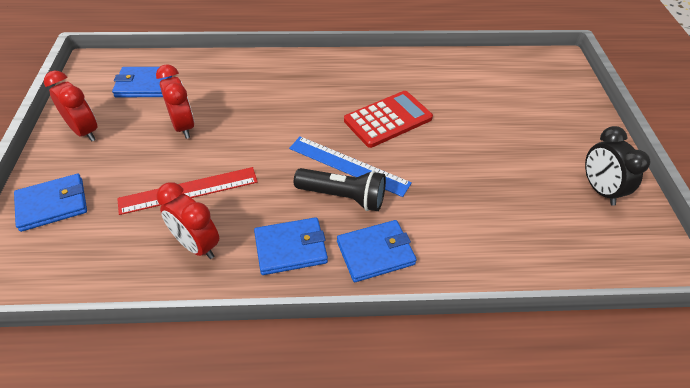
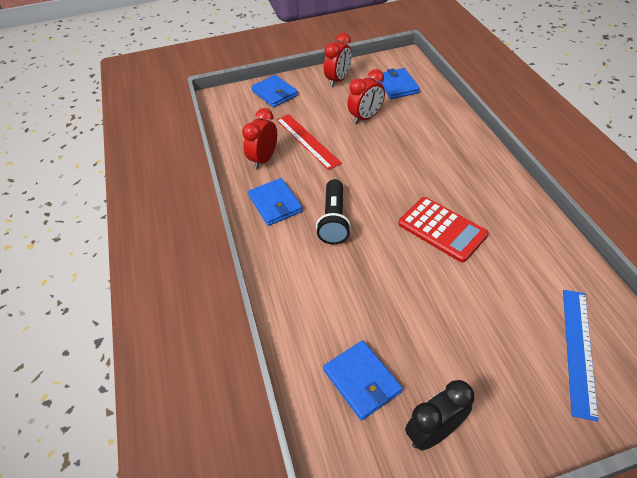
camera: 80 degrees right, 0 degrees up
blue ruler [289,136,412,197] -> blue ruler moved to [563,290,599,422]
blue wallet [337,220,417,282] -> blue wallet moved to [323,340,403,421]

